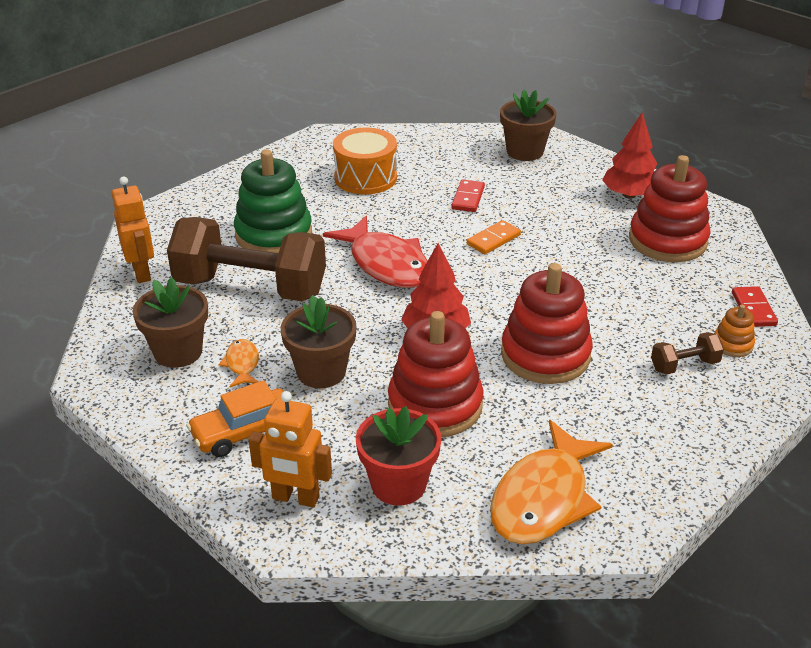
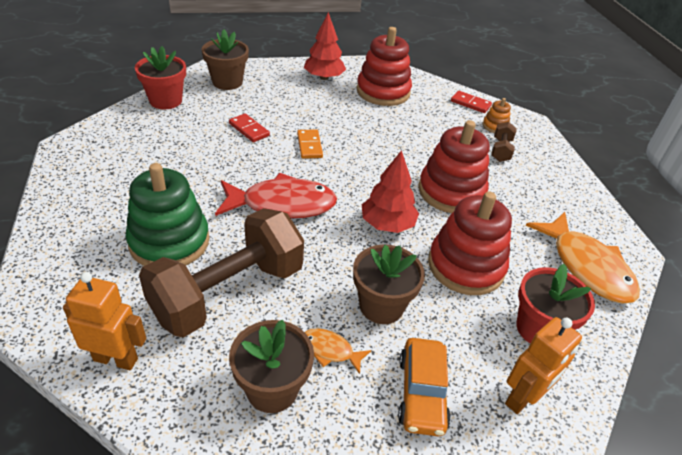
camera: 60 degrees left, 5 degrees up
orange drum [333,127,397,195] -> none
none -> red flower pot [135,46,186,109]

